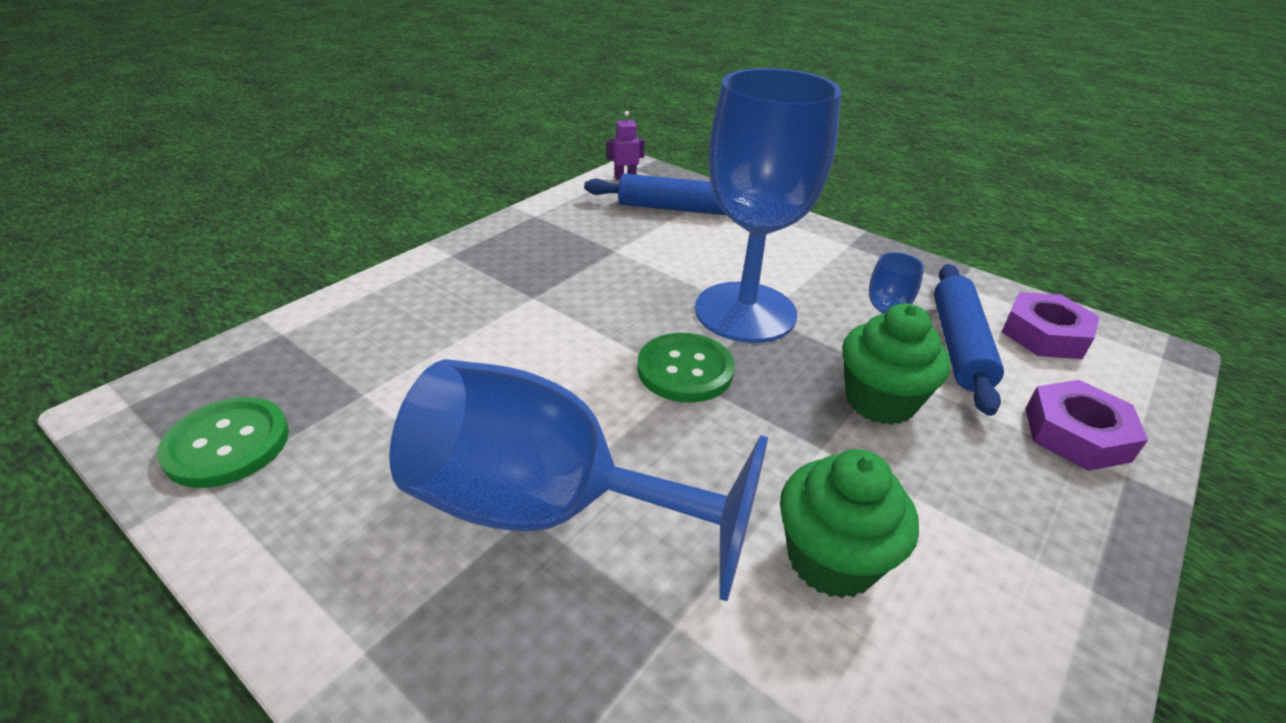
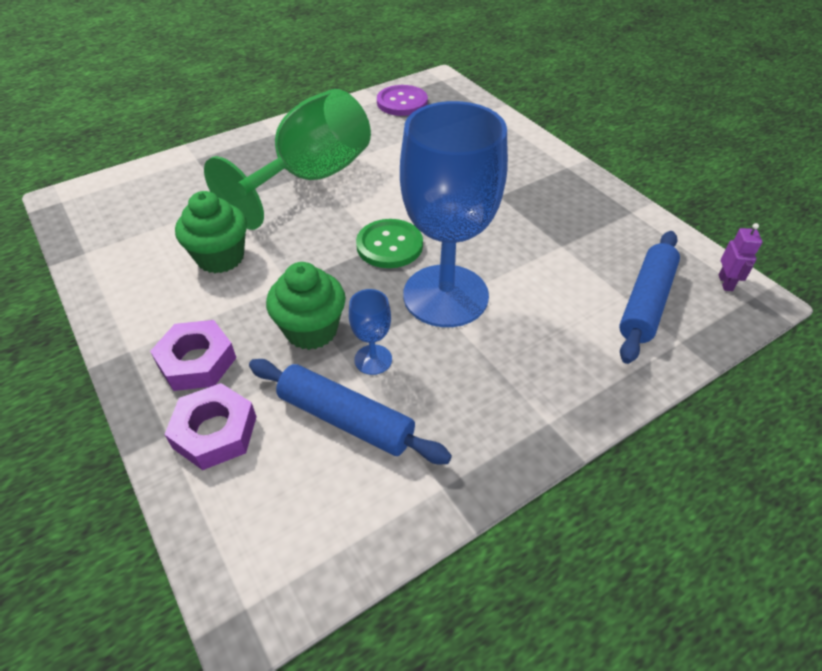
camera: 110 degrees right, 10 degrees up
green button [157,397,289,488] -> purple button [377,85,428,116]
blue goblet [389,359,768,601] -> green goblet [204,89,371,230]
purple nut [1002,292,1100,359] -> purple nut moved to [150,320,236,391]

